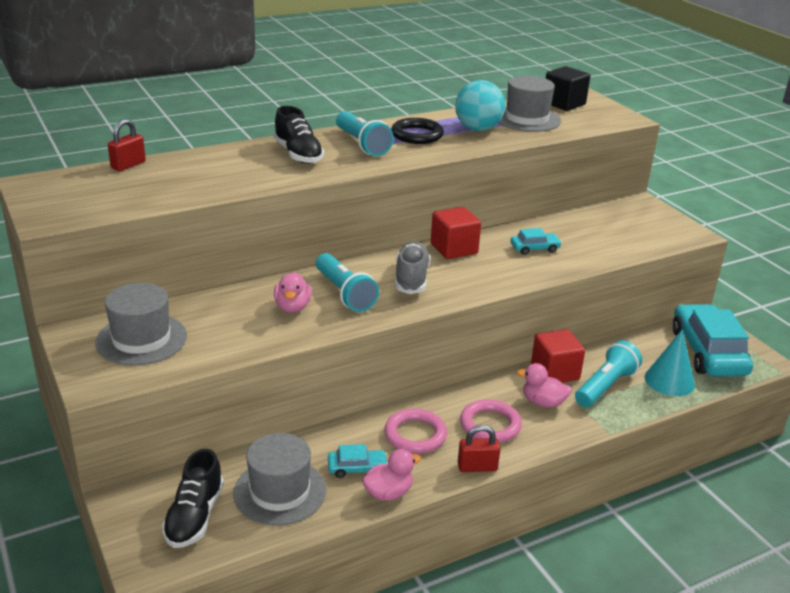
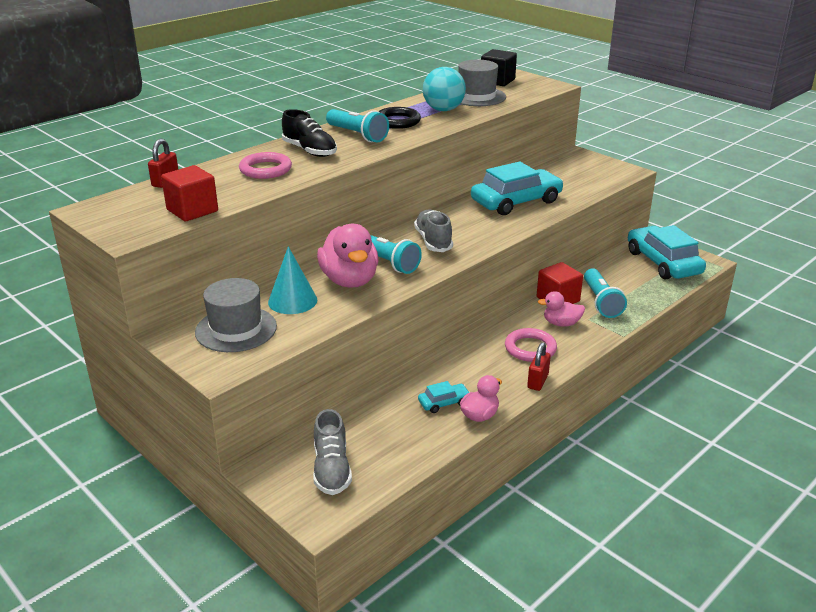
camera: 15 degrees left, 0 degrees up
black shoe [162,449,224,548] -> grey shoe [313,409,352,495]
grey hat [233,433,326,526] -> none
pink duck [274,272,312,313] -> pink duck [317,224,378,288], size x1.79
pink ring [384,408,447,454] -> pink ring moved to [239,152,292,179]
red cube [431,207,481,259] -> red cube moved to [161,165,218,221]
red padlock [458,425,501,472] -> red padlock turned 45 degrees counterclockwise [527,342,551,391]
turquoise car [510,228,562,255] -> turquoise car [471,161,564,215], size x2.22
turquoise flashlight [575,340,642,407] -> turquoise flashlight turned 150 degrees clockwise [584,268,627,318]
turquoise cone [645,329,695,396] -> turquoise cone moved to [268,246,317,314]

